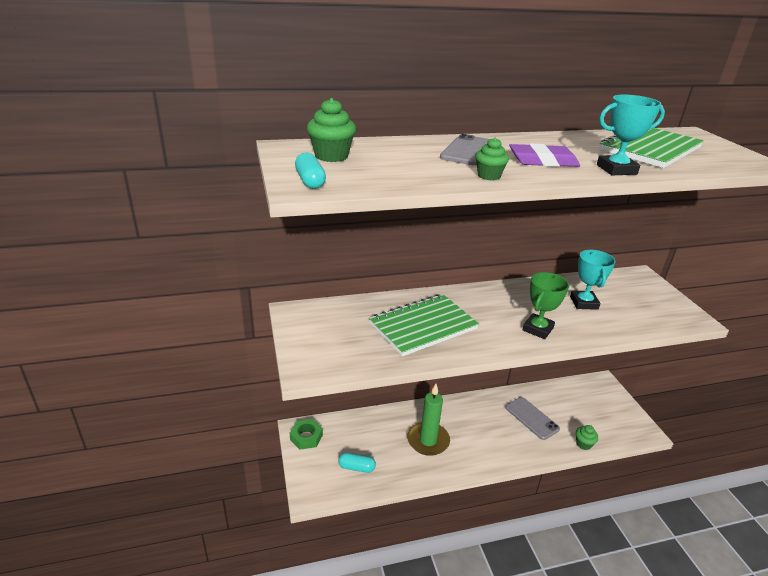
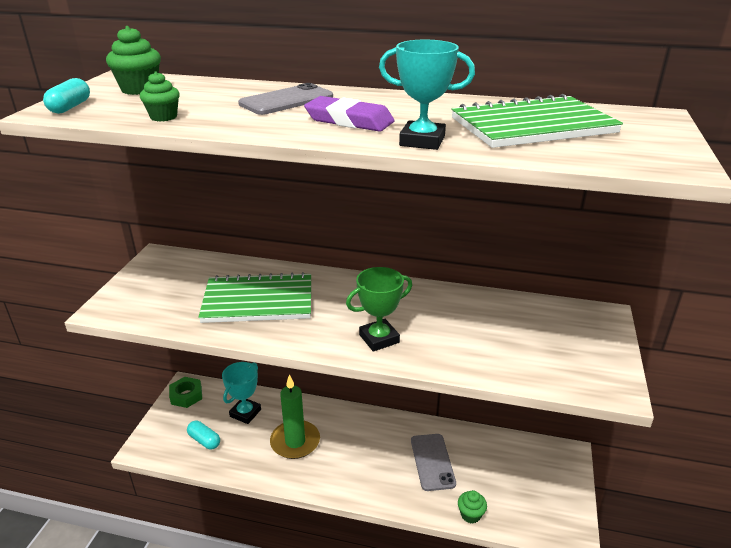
camera: 30 degrees right, 0 degrees up
green cupcake [475,137,509,180] -> green cupcake moved to [140,71,180,122]
turquoise trophy [570,250,616,310] -> turquoise trophy moved to [222,362,261,424]

